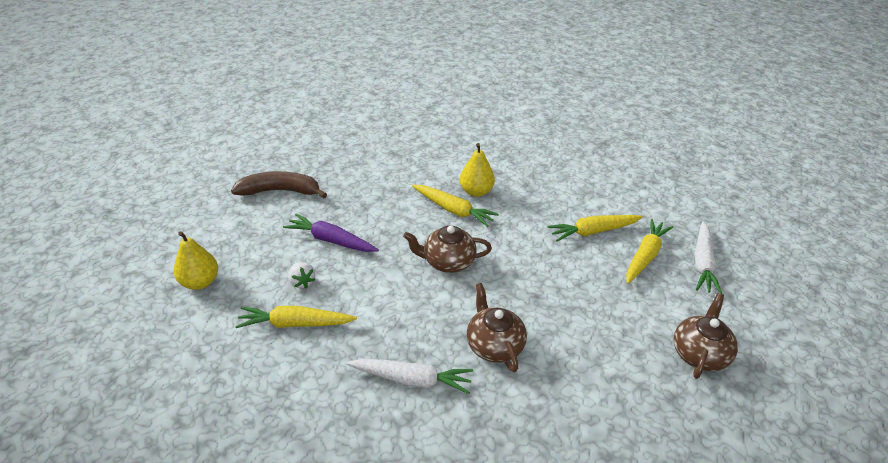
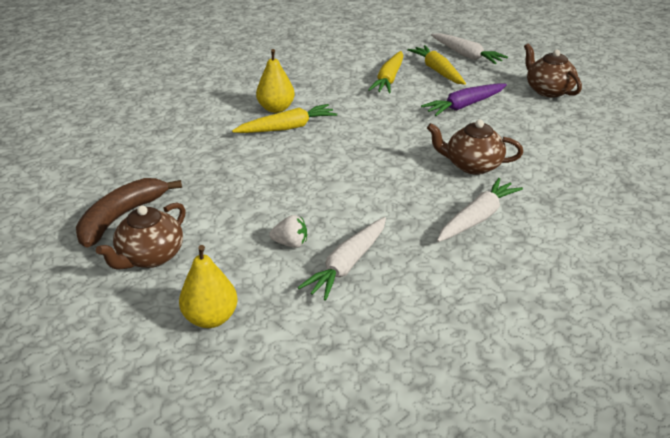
camera: 55 degrees left, 5 degrees down
yellow carrot [235,306,357,328] -> white carrot [297,217,386,301]
purple carrot [283,214,379,252] -> purple carrot moved to [421,83,507,116]
brown teapot [403,226,492,273] -> brown teapot moved to [96,203,186,270]

